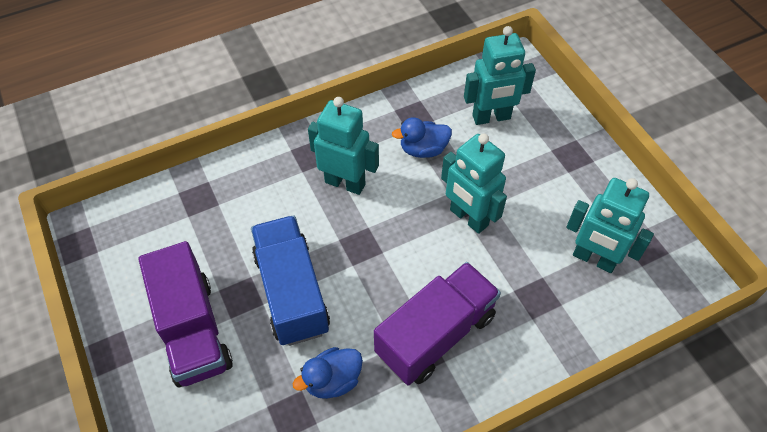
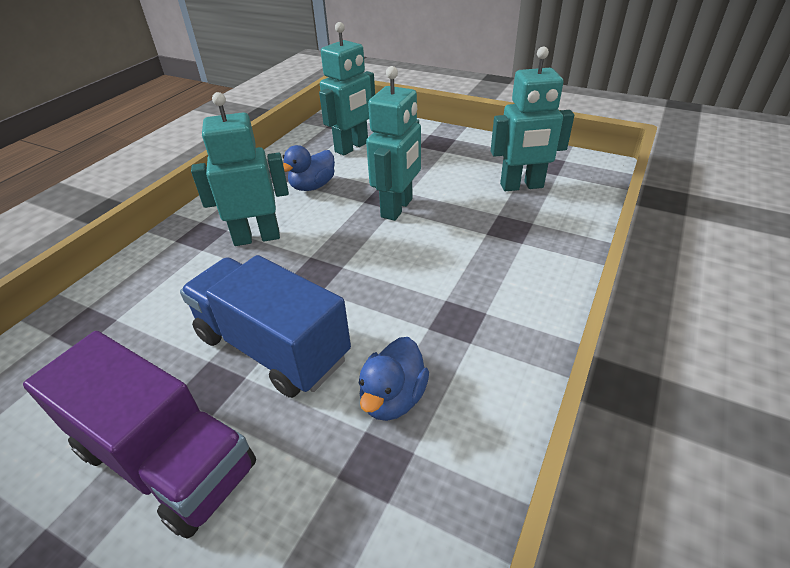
camera: 35 degrees left, 15 degrees down
purple truck [374,262,501,385] -> none
turquoise robot [441,133,507,234] -> turquoise robot turned 75 degrees counterclockwise [366,66,421,221]

